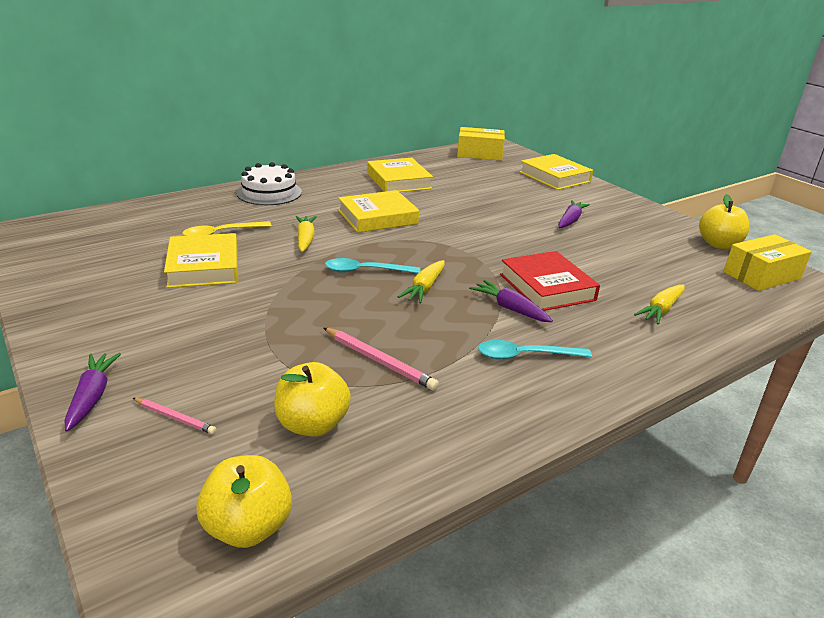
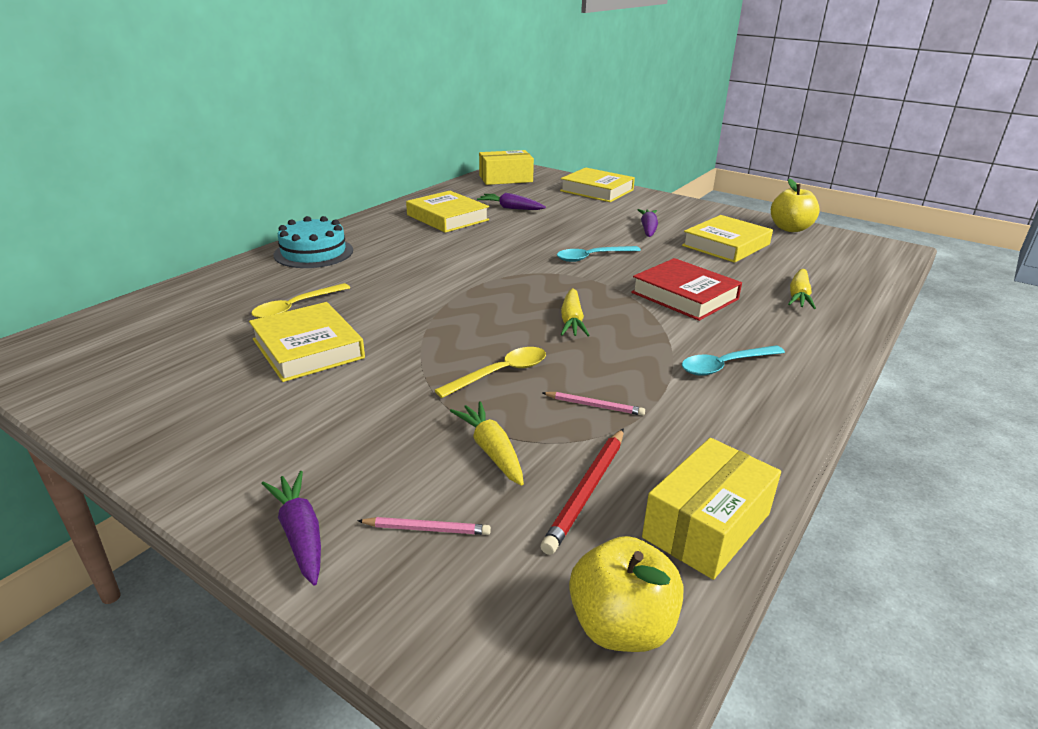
camera: 20 degrees left, 0 degrees up
white cake [237,162,302,205] -> turquoise cake [274,216,353,268]
yellow apple [274,362,351,437] -> red pencil [540,429,624,555]
yellow carrot [296,216,316,252] -> yellow carrot moved to [450,401,524,486]
pink pencil [324,328,439,391] -> pink pencil [542,392,645,416], size x0.62
turquoise spoon [325,258,420,273] -> turquoise spoon moved to [557,246,641,262]
yellow book [338,190,419,233] -> yellow book moved to [682,215,773,263]
purple carrot [469,280,553,322] -> purple carrot moved to [477,193,546,210]
yellow box [724,234,812,291] -> yellow box moved to [642,438,781,580]
none -> yellow spoon [434,347,546,398]

